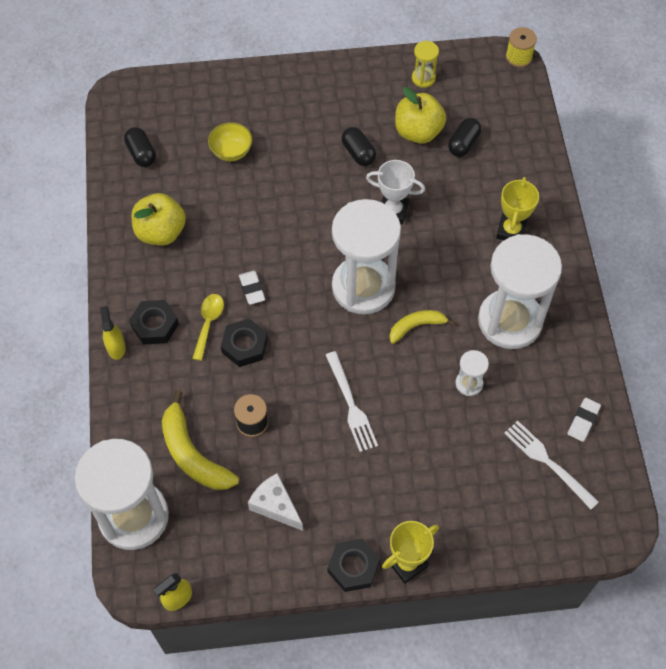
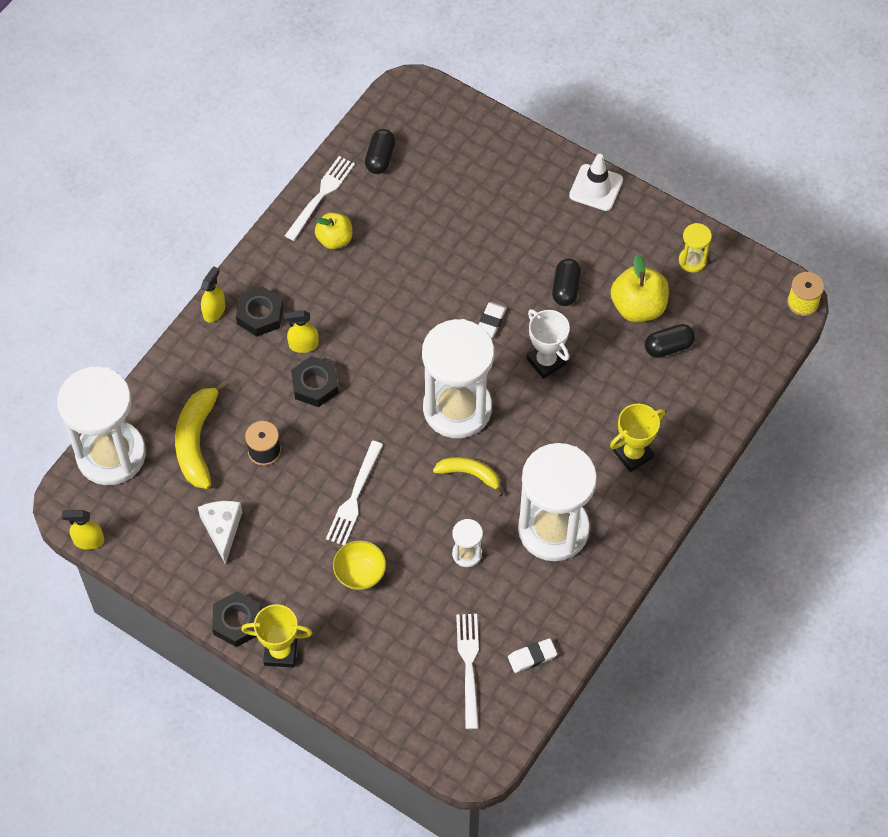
camera: 40 degrees right, 0 degrees up
yellow apple [132,193,186,246] -> yellow apple [315,212,352,249], size x0.66
yellow spoon [192,294,224,361] -> yellow spray bottle [284,310,319,353]
yellow bowl [208,122,252,161] -> yellow bowl moved to [333,540,386,590]
white eraser [239,271,265,305] -> white eraser moved to [479,302,507,338]
none -> white fork [285,156,355,241]
none -> white traffic cone [569,154,623,211]

